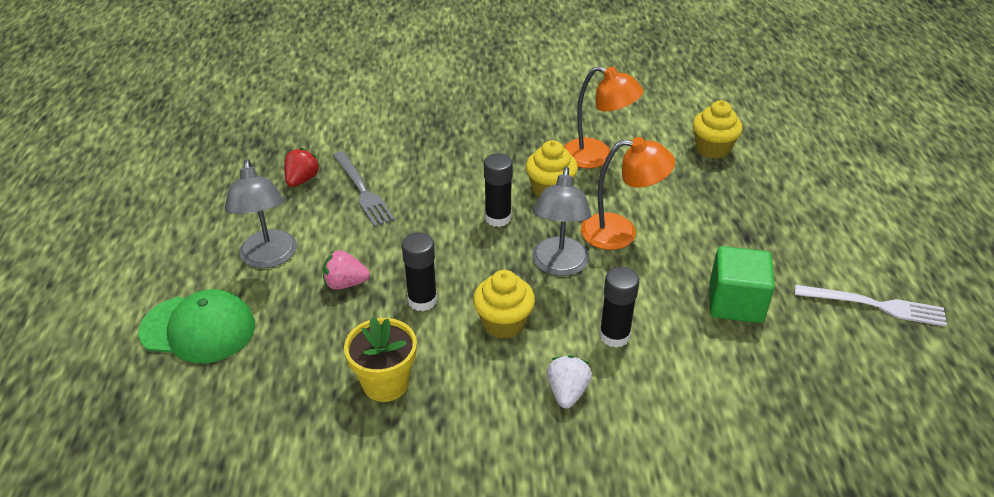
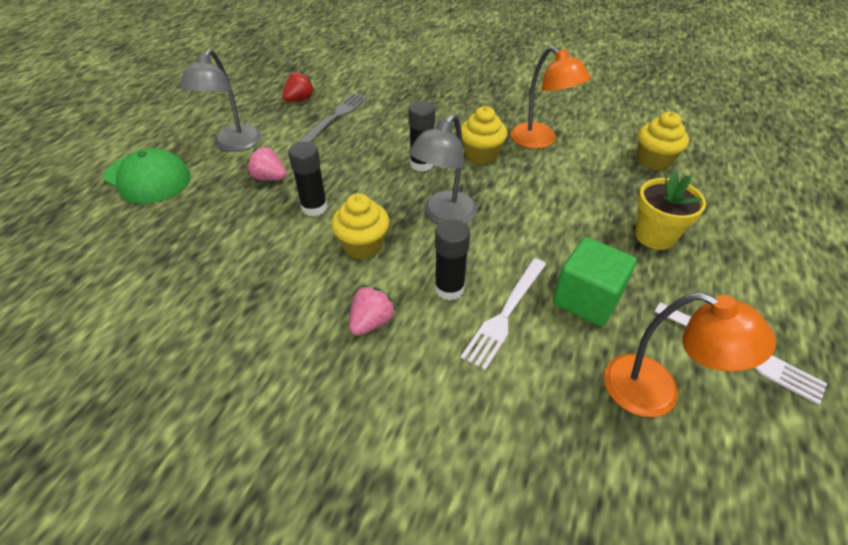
camera: 25 degrees right, 5 degrees up
grey fork [333,151,395,227] -> grey fork turned 150 degrees counterclockwise [298,93,367,143]
yellow flower pot [344,317,417,402] -> yellow flower pot moved to [635,171,706,250]
white strawberry [547,355,592,408] -> pink strawberry [349,285,396,336]
orange lamp [581,137,675,250] -> orange lamp moved to [604,292,776,417]
none -> white fork [461,258,546,370]

